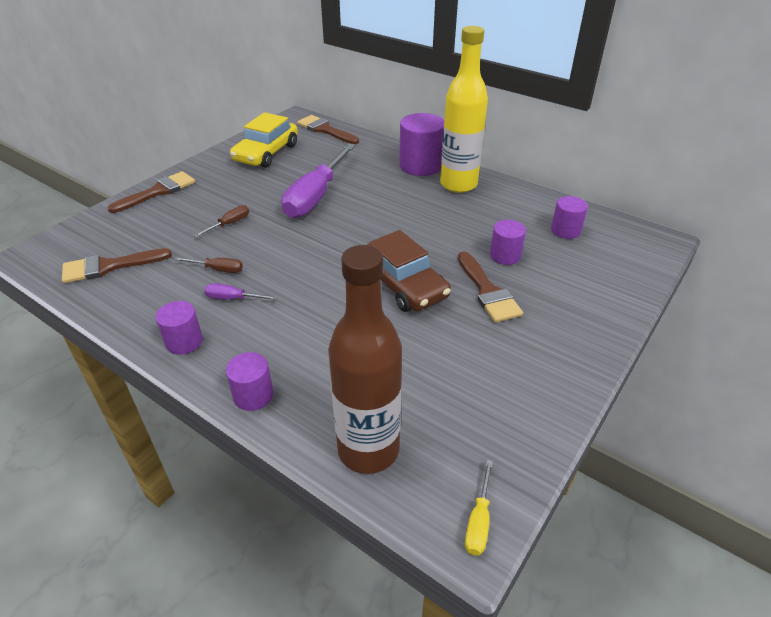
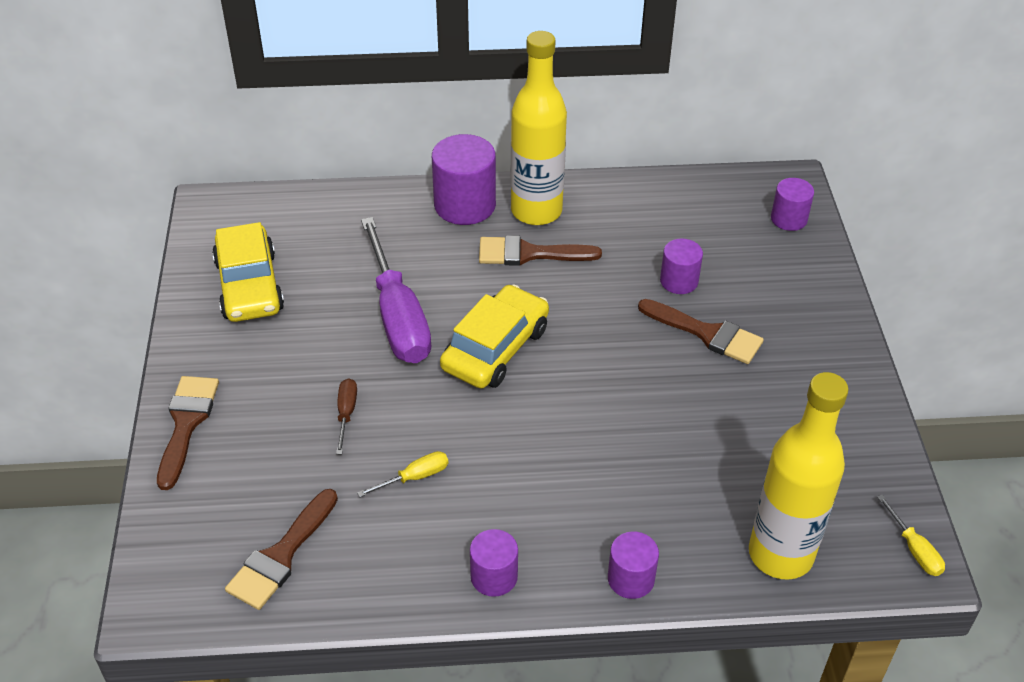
camera: 40 degrees left, 5 degrees up
brown screwdriver [175,257,243,273] -> yellow screwdriver [357,451,449,497]
purple screwdriver [204,283,278,300] -> none
brown brush [297,115,359,144] -> brown brush moved to [479,235,602,266]
brown bottle [328,245,402,474] -> yellow bottle [749,372,849,580]
brown car [367,230,451,312] -> none
purple cylinder [551,196,588,239] -> purple cylinder moved to [771,178,814,231]
none -> yellow car [440,285,549,388]

